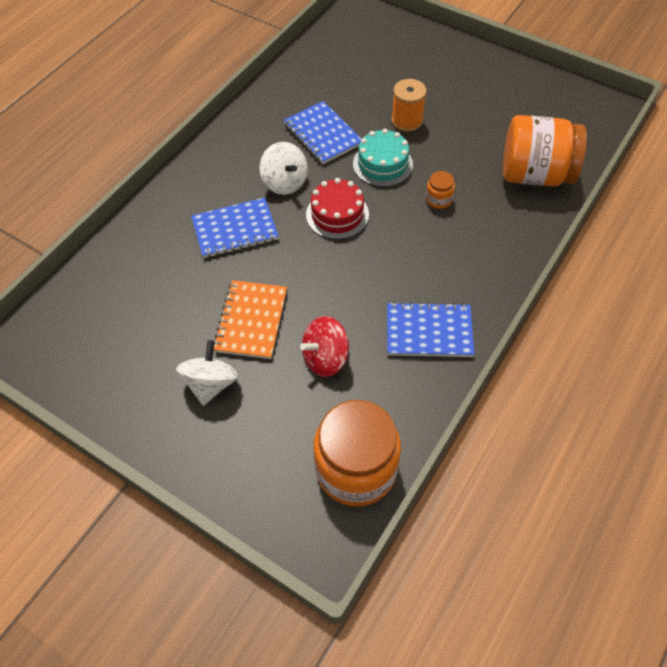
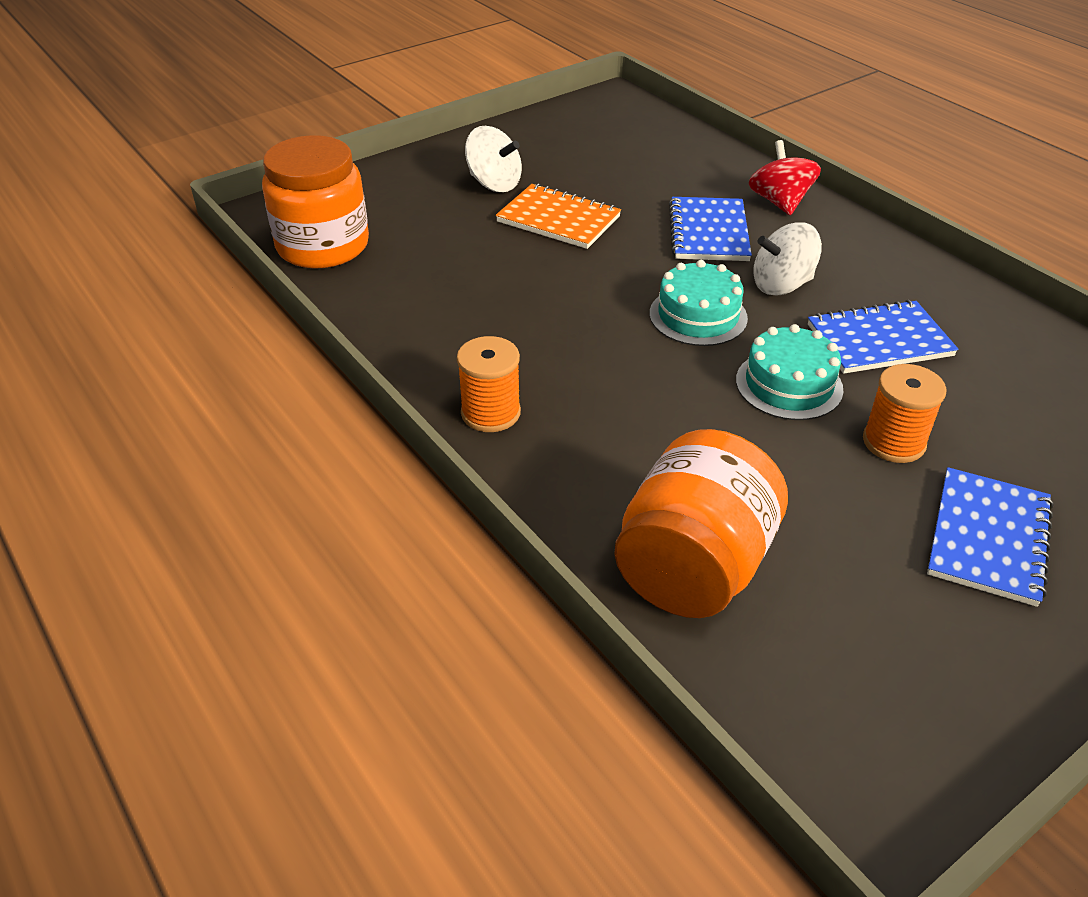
camera: 110 degrees right, 15 degrees down
red spinning top [300,316,349,377] -> red spinning top moved to [749,140,821,215]
red cake [306,178,369,239] -> turquoise cake [650,260,748,346]
blue notebook [387,302,474,357] -> blue notebook moved to [927,467,1053,607]
orange jar [426,171,455,209] -> none
none -> orange spool [457,336,521,432]

